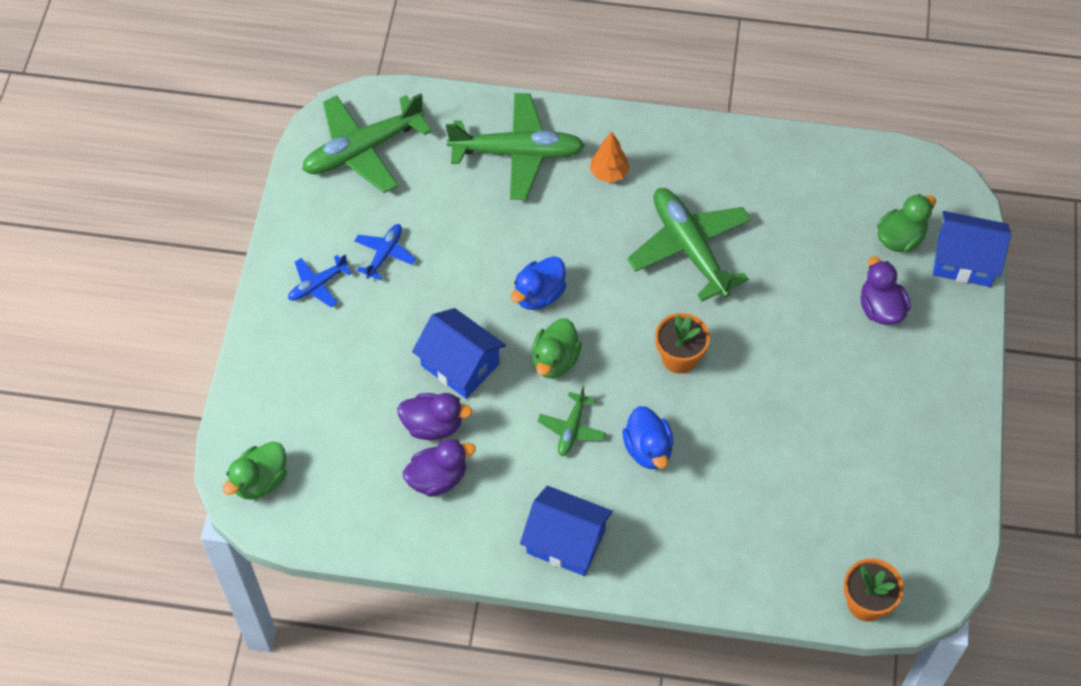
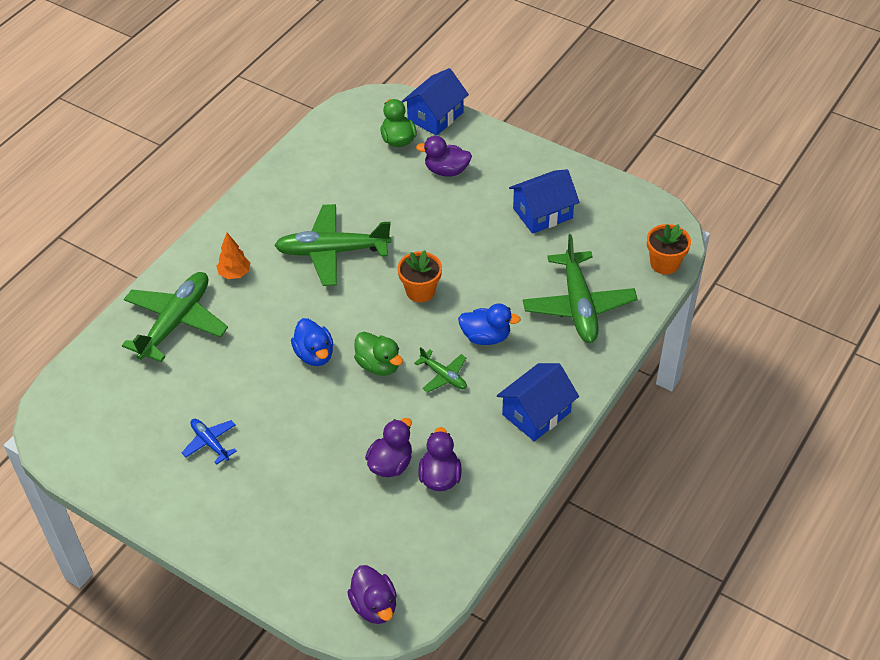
camera: 65 degrees left, 10 degrees down
green duck [223,441,287,500] -> purple duck [347,565,397,624]
blue plane [288,255,352,307] -> none
green plane [302,93,432,193] -> green plane moved to [523,234,638,343]
blue house [412,308,506,399] -> blue house moved to [509,169,579,234]

